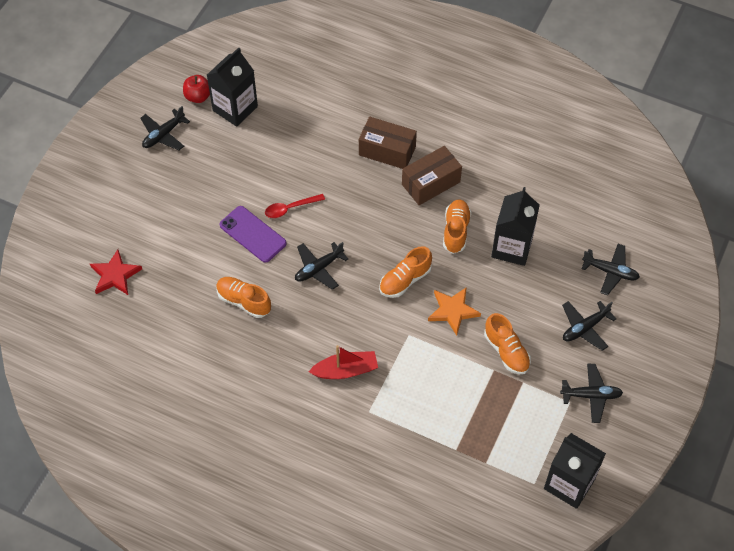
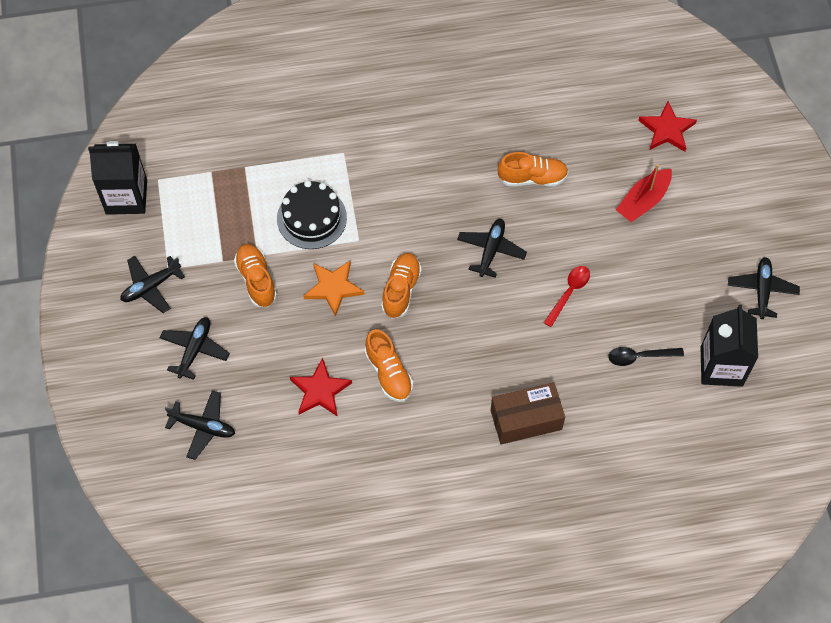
camera: 145 degrees right, 5 degrees up
red apple [183,75,210,103] -> none
purple phone [220,206,287,263] -> none
red boat [309,345,378,379] -> red boat moved to [616,164,672,222]
brown box [402,146,462,205] -> none
orange shoe [484,313,531,374] -> orange shoe turned 45 degrees clockwise [234,244,277,307]
black carton [491,187,540,266] -> red star [290,358,352,417]
black plane [582,244,640,295] -> black plane turned 150 degrees counterclockwise [165,390,235,460]
none -> black cake [277,180,347,249]
none -> black spoon [608,347,684,366]

